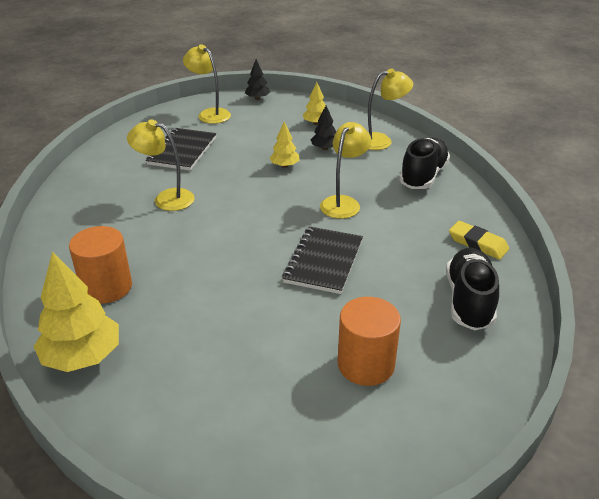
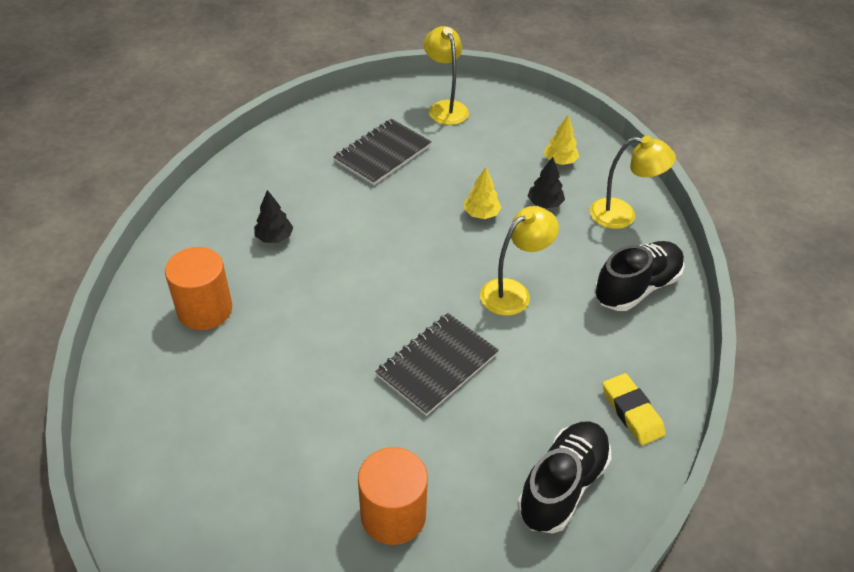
camera: 25 degrees right, 10 degrees up
yellow tree [34,252,119,372] -> none
yellow lamp [127,119,195,211] -> none
black tree [245,59,270,100] -> black tree moved to [254,190,294,243]

